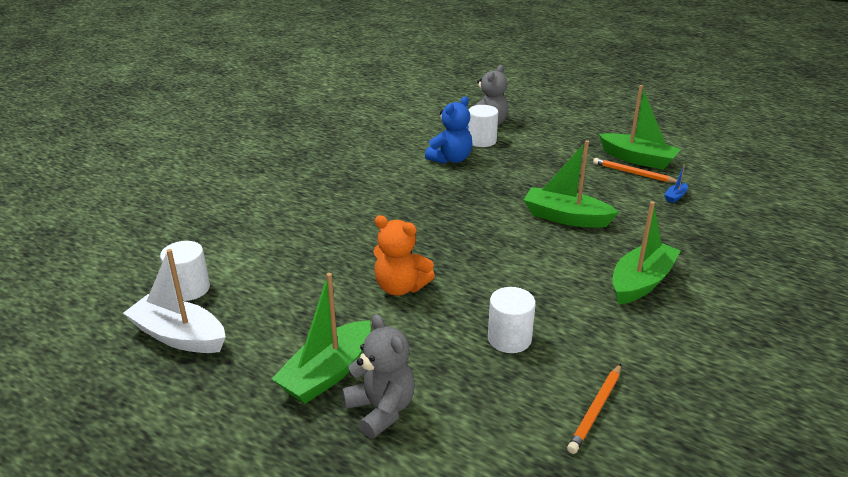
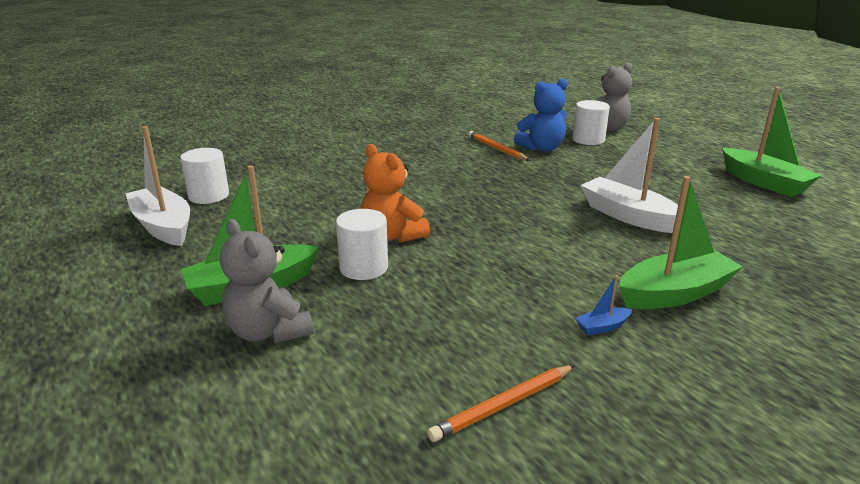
camera: 25 degrees right, 5 degrees down
grey teddy bear [342,314,415,439] -> grey teddy bear turned 150 degrees clockwise [220,219,313,343]
white cylinder [488,287,536,353] -> white cylinder moved to [336,209,388,280]
green boat [524,140,619,228] -> white boat [580,118,678,233]
orange pencil [593,158,677,183] -> orange pencil moved to [468,131,530,161]
blue boat [664,164,688,203] -> blue boat moved to [575,275,632,335]

